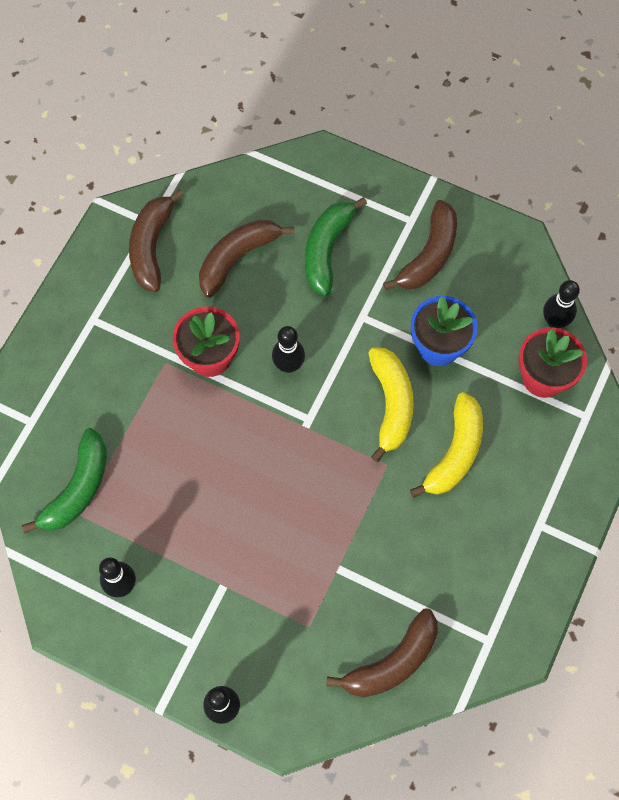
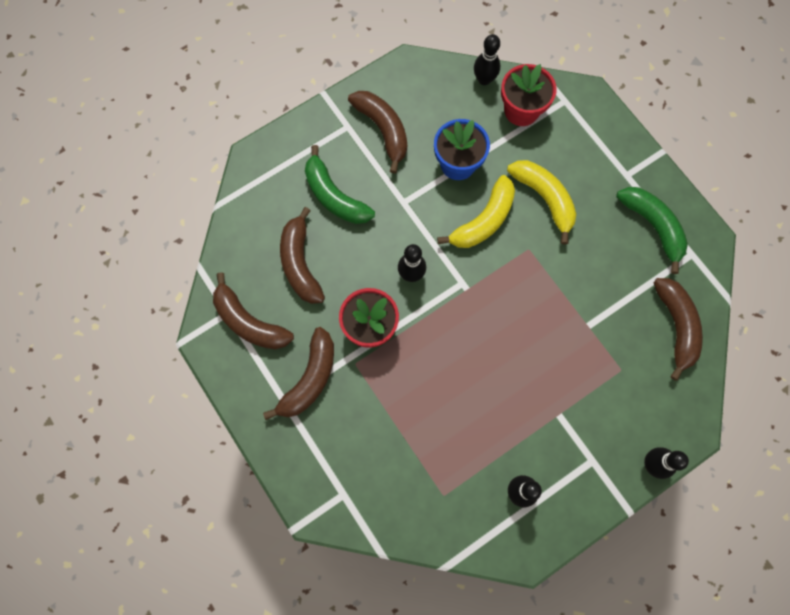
camera: 60 degrees left, 5 degrees up
green banana [22,428,106,533] -> green banana moved to [616,187,688,274]
yellow banana [368,347,414,462] -> yellow banana turned 105 degrees clockwise [437,175,515,248]
none -> brown banana [263,327,334,420]

